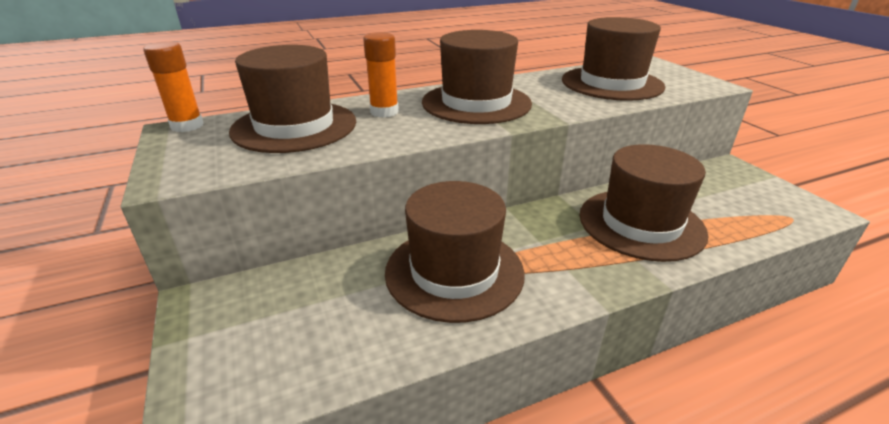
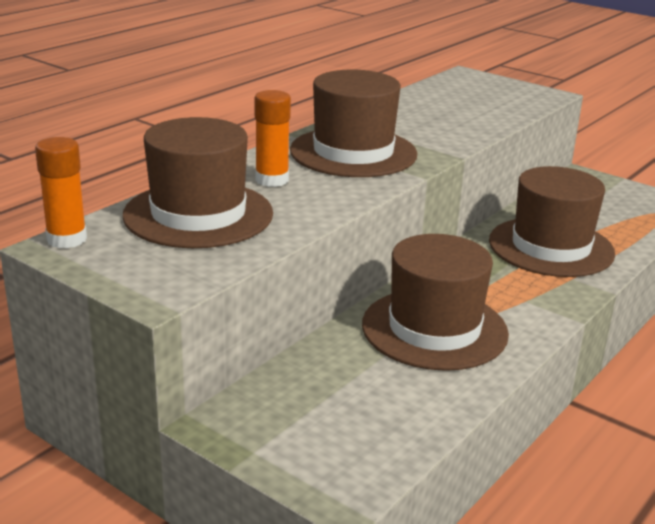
camera: 30 degrees left, 5 degrees down
brown hat [562,17,665,101] -> none

